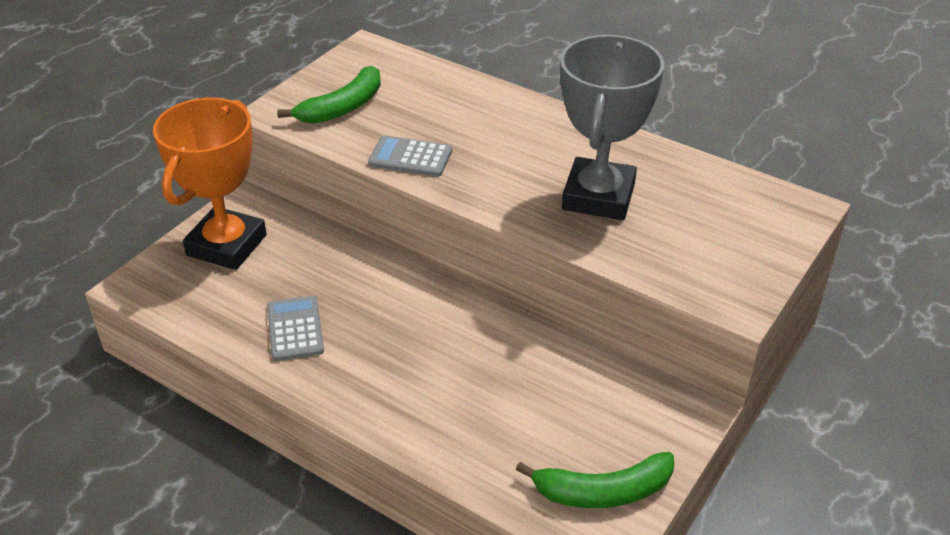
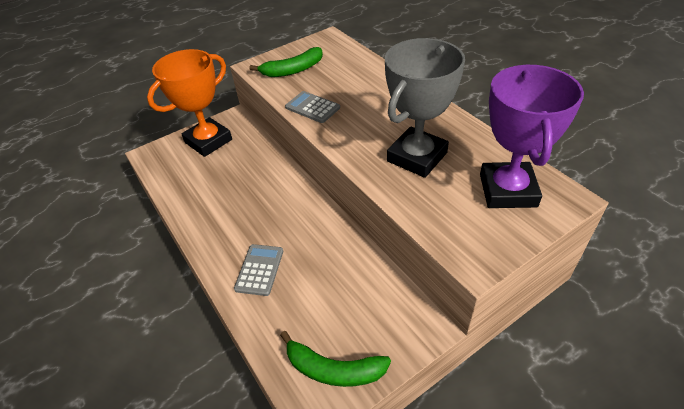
camera: 25 degrees right, 5 degrees up
grey calculator [267,296,324,361] -> grey calculator moved to [234,244,283,296]
none -> purple trophy [480,65,584,208]

